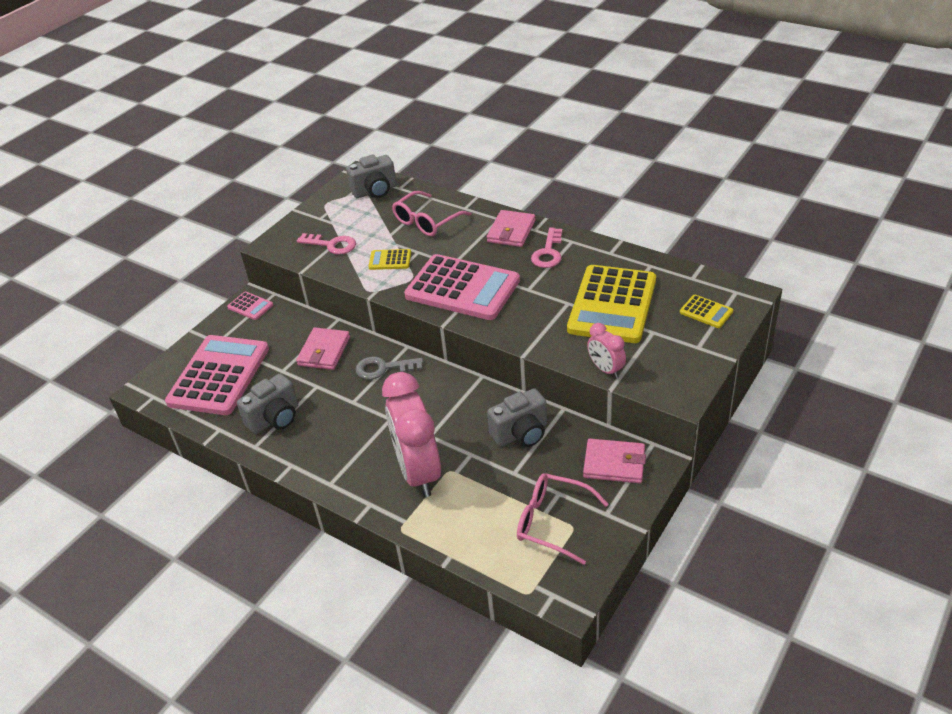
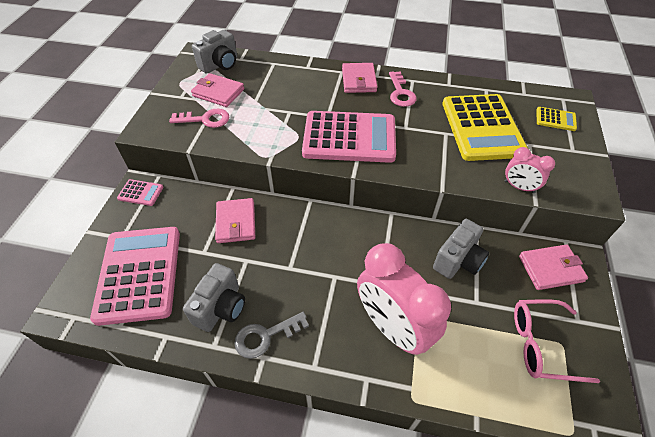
camera: 25 degrees left, 10 degrees up
grey key [355,357,423,380] -> grey key moved to [234,312,309,359]
yellow calculator [369,249,411,270] -> none
pink glasses [392,191,472,236] -> none
none -> pink wallet [191,73,244,107]

